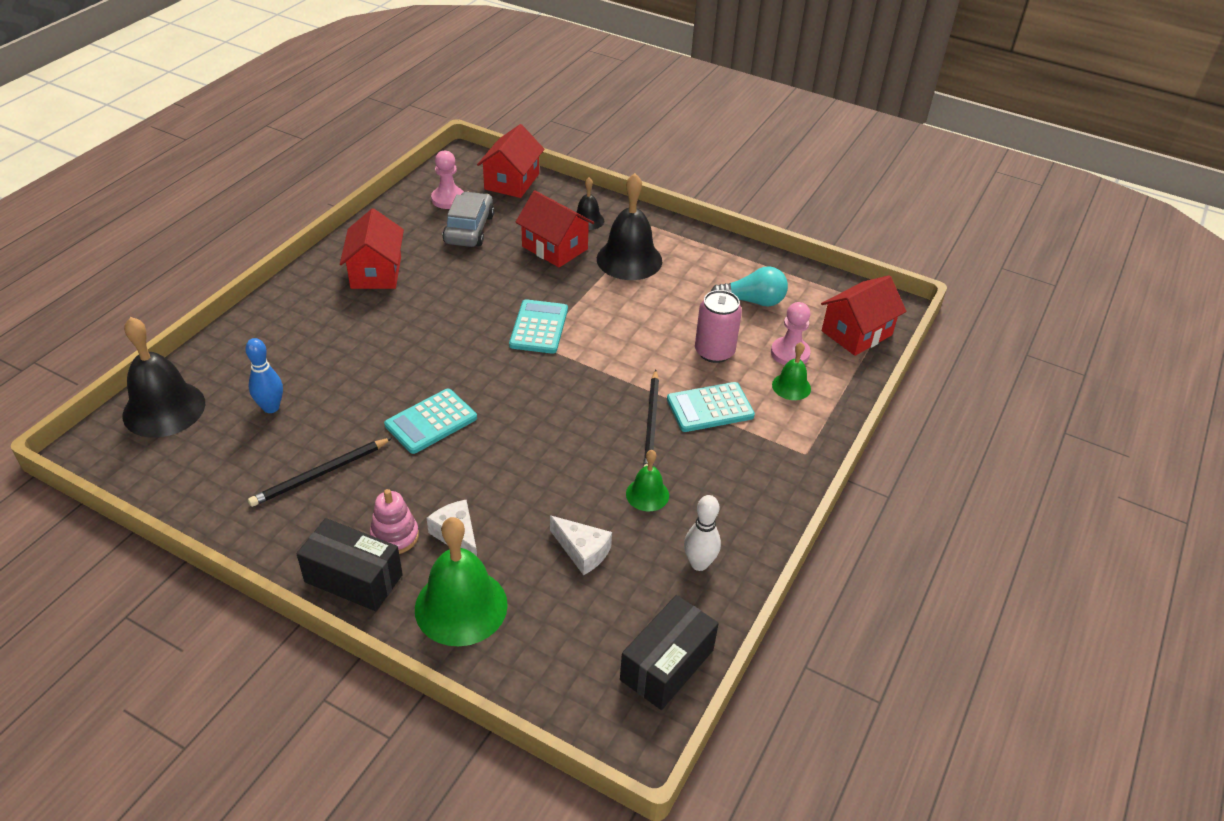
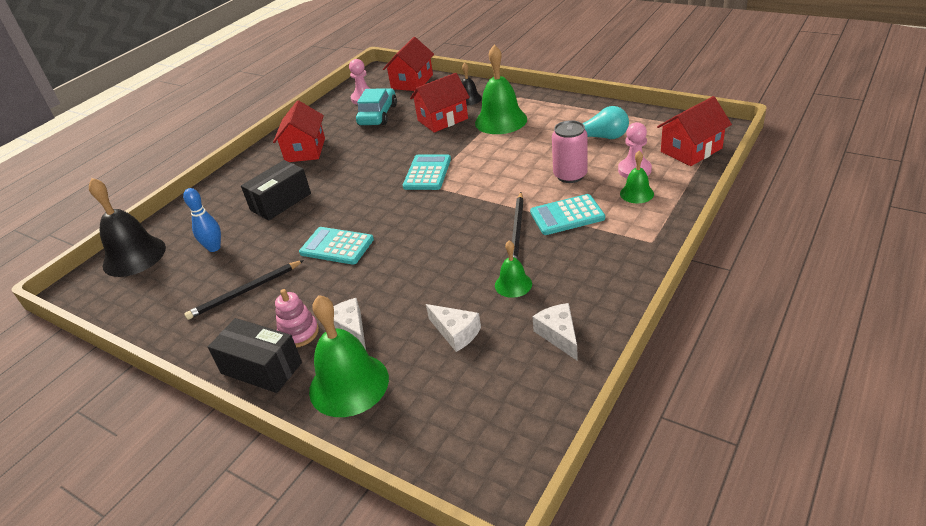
camera: 10 degrees right, 5 degrees down
turquoise calculator [384,388,477,454] -> turquoise calculator turned 60 degrees clockwise [299,227,374,265]
grey car [443,192,495,247] -> turquoise car [356,88,397,125]
red house [516,190,594,268] -> red house turned 75 degrees counterclockwise [410,73,470,133]
black bell [597,173,662,280] -> green bell [475,45,527,134]
black box [620,595,719,710] -> black box moved to [241,160,311,220]
white bowling pin [684,495,721,571] -> white cheese [532,303,578,361]

